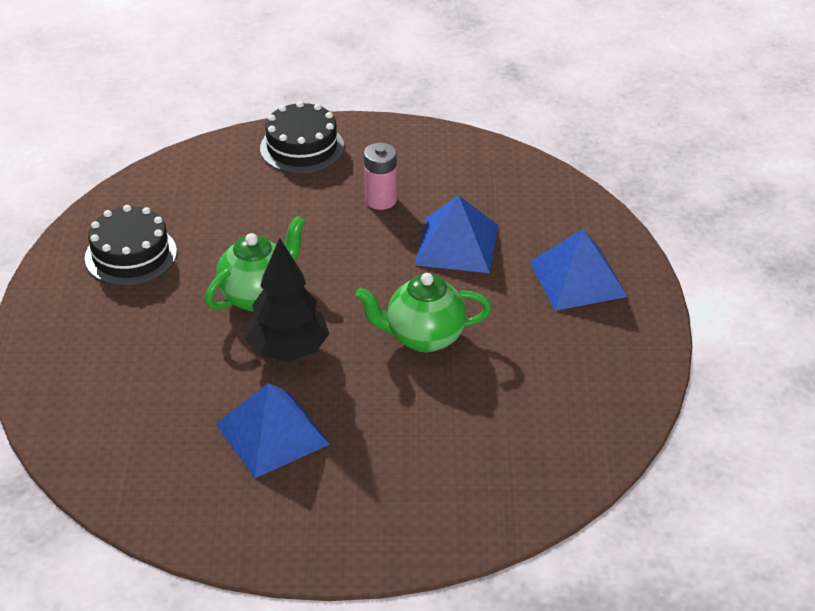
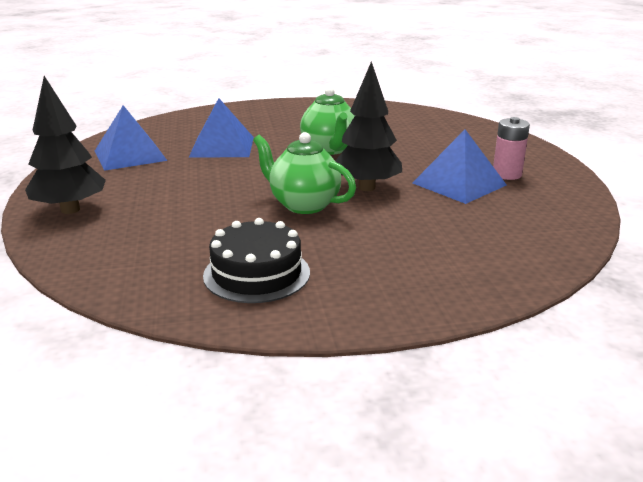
camera: 100 degrees left, 15 degrees down
black cake [260,101,344,174] -> black tree [25,76,106,214]
pink battery [364,143,397,210] -> pink battery moved to [493,117,530,180]
blue pyramid [530,229,628,311] -> blue pyramid moved to [95,105,167,171]

